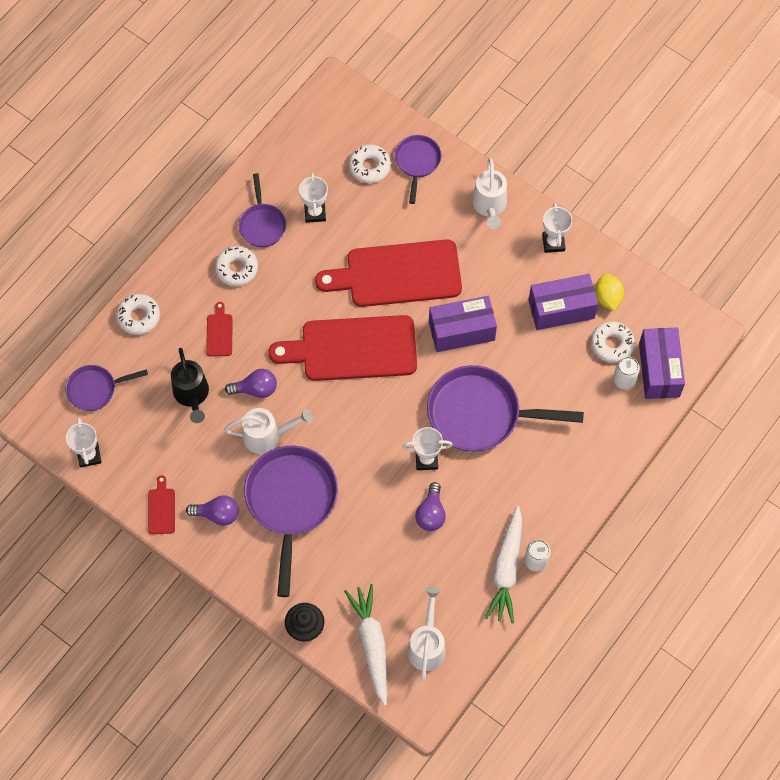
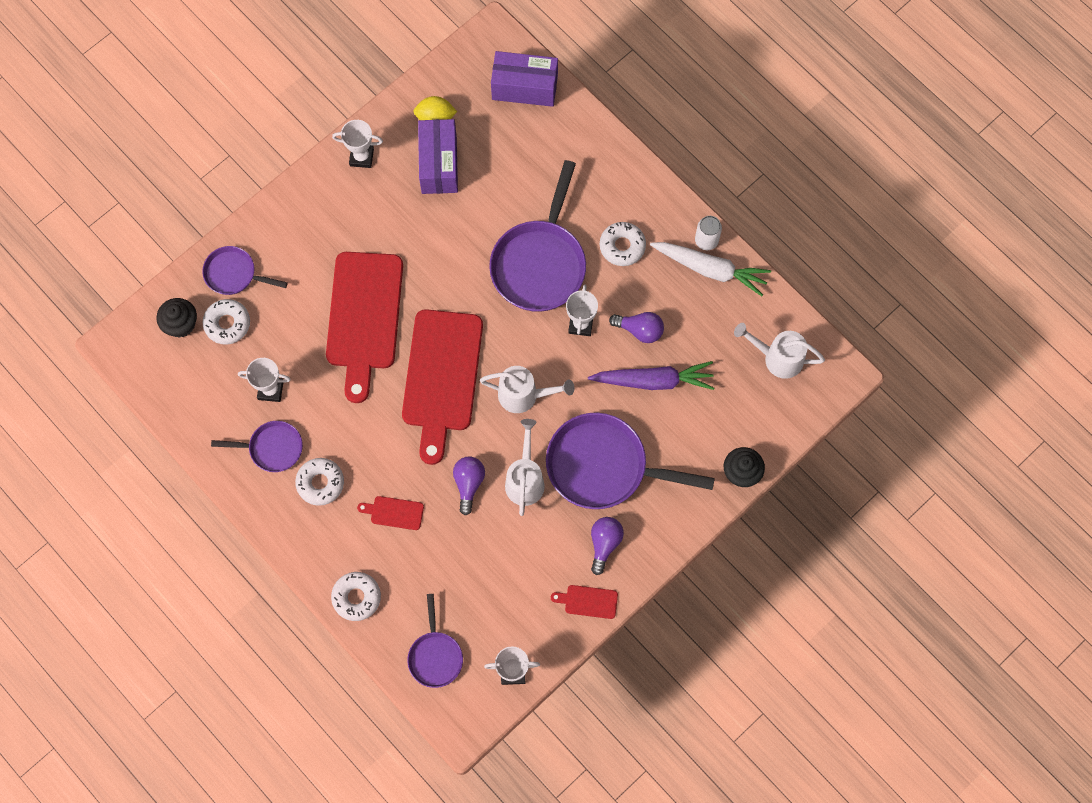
camera: 80 degrees left, 5 degrees up
black watering can [171,348,209,423] -> none
white carrot [344,584,387,706] -> none
purple box [429,296,497,352] -> none
white watering can [472,158,507,229] -> white watering can moved to [480,366,574,413]
white donut [591,321,635,363] -> white donut moved to [600,222,646,266]
white can [613,357,640,390] -> none
none -> black cupcake [157,298,197,338]
none -> purple carrot [588,361,714,390]

